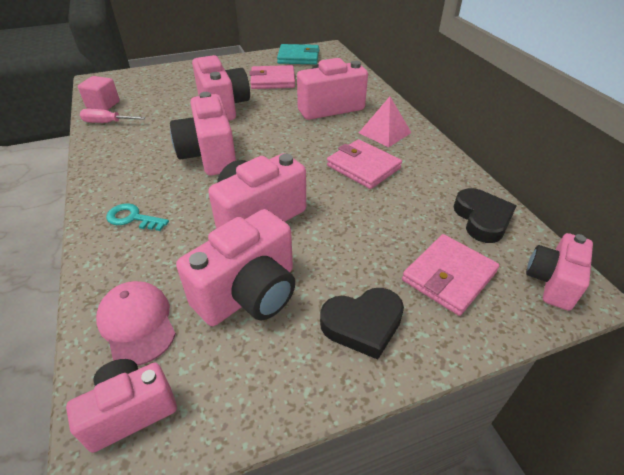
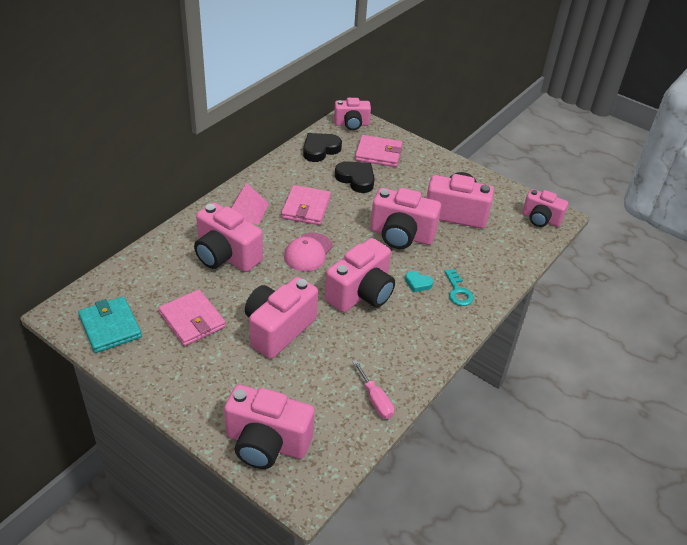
camera: 125 degrees left, 0 degrees up
pink cube [78,76,120,110] -> none
pink cap [96,281,176,365] -> pink cap moved to [284,232,333,272]
black heart [320,288,404,360] -> black heart moved to [335,161,375,193]
none -> pink camera [224,384,314,469]
none -> turquoise heart [405,271,433,292]

